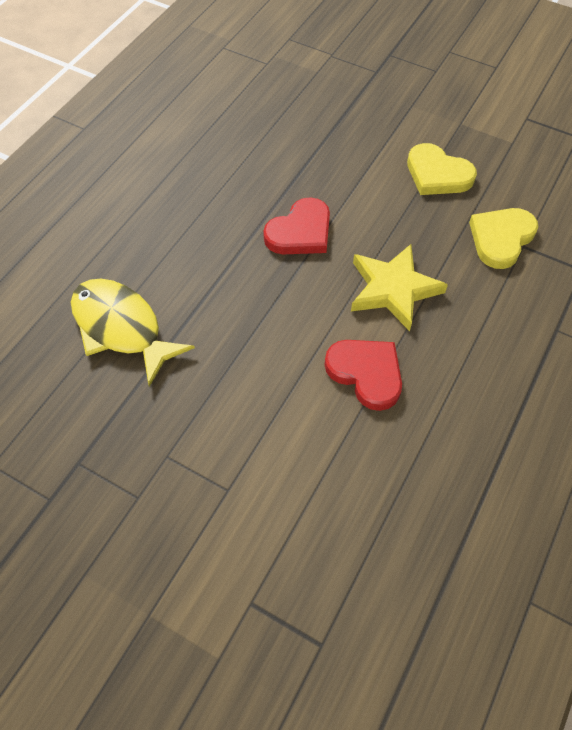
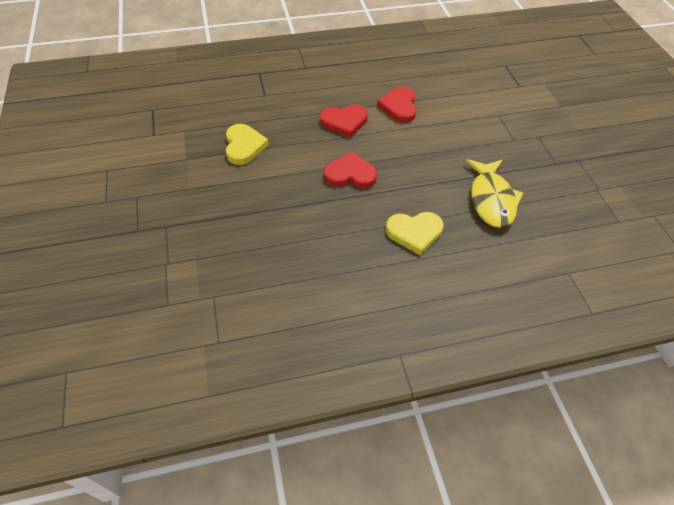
camera: 135 degrees left, 5 degrees down
yellow star [351,244,448,331] -> red heart [320,104,368,138]
yellow heart [469,208,539,269] -> yellow heart moved to [386,212,444,255]

